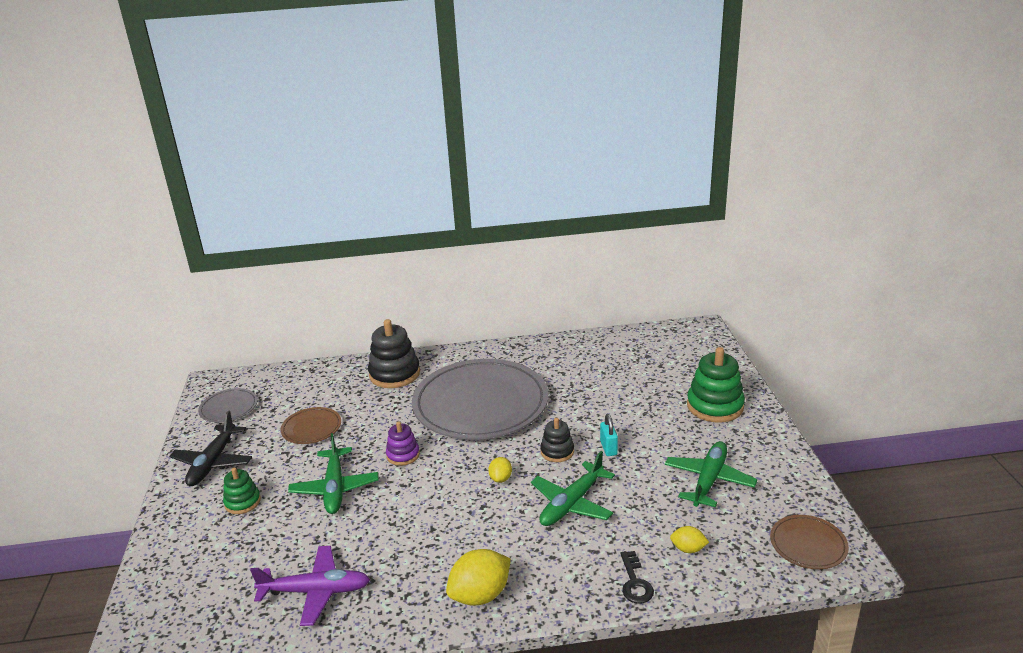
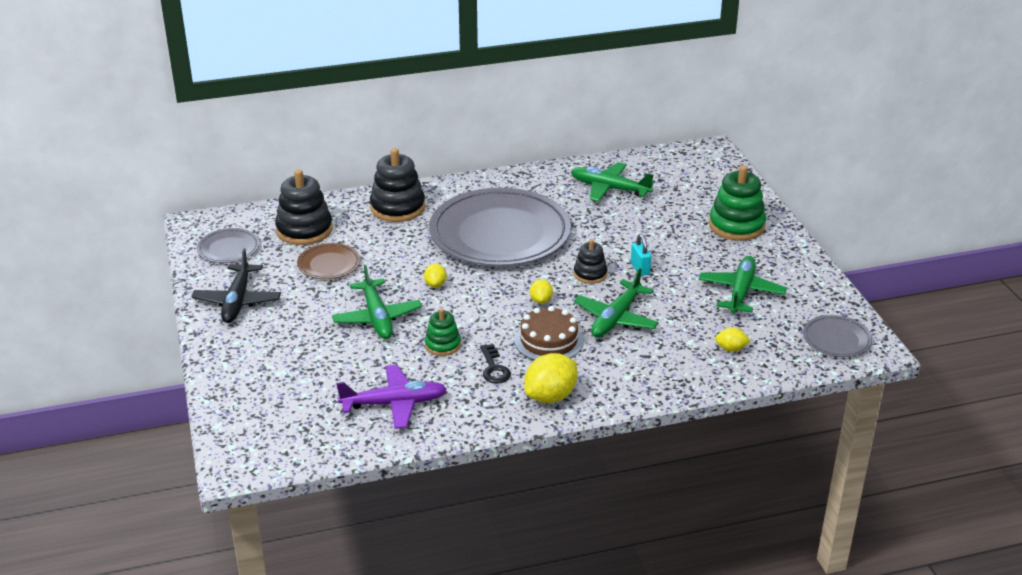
camera: 10 degrees left, 5 degrees up
green stacking toy [223,468,261,514] -> green stacking toy moved to [425,308,461,356]
purple stacking toy [386,421,420,466] -> yellow lemon [424,264,447,288]
black key [620,551,654,604] -> black key moved to [480,344,511,384]
brown plate [770,515,849,569] -> grey plate [803,315,872,357]
none -> black stacking toy [275,169,333,245]
none -> brown cake [514,306,584,360]
none -> green plane [571,162,654,202]

